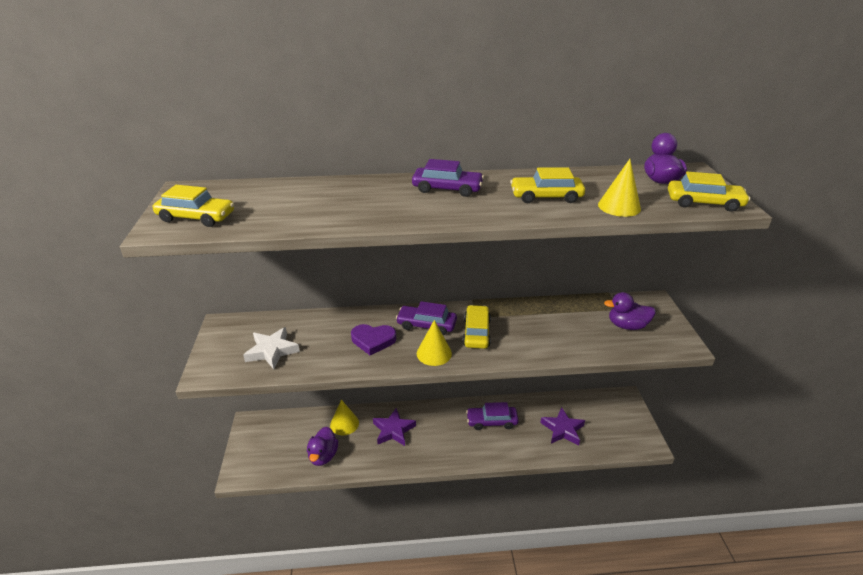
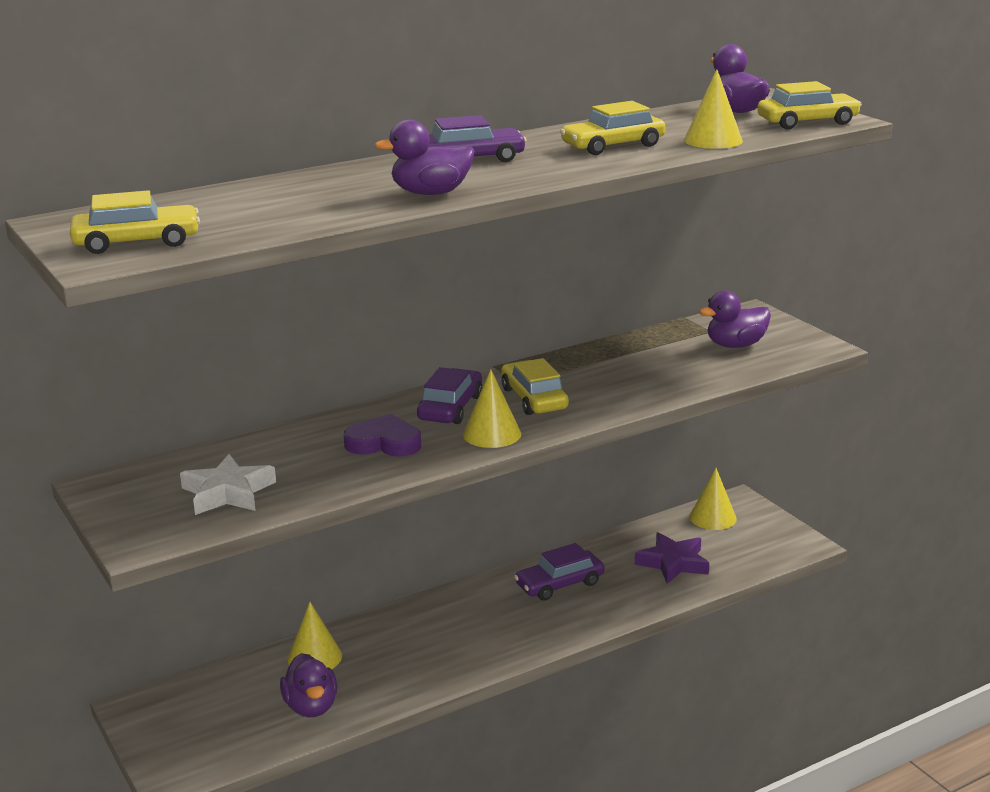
camera: 25 degrees left, 10 degrees down
purple heart [351,324,396,355] -> purple heart turned 150 degrees counterclockwise [344,414,421,457]
purple star [373,408,416,446] -> none
purple car [396,301,457,335] -> purple car turned 120 degrees clockwise [417,367,483,424]
none -> purple duck [374,119,474,195]
none -> yellow cone [689,468,737,530]

